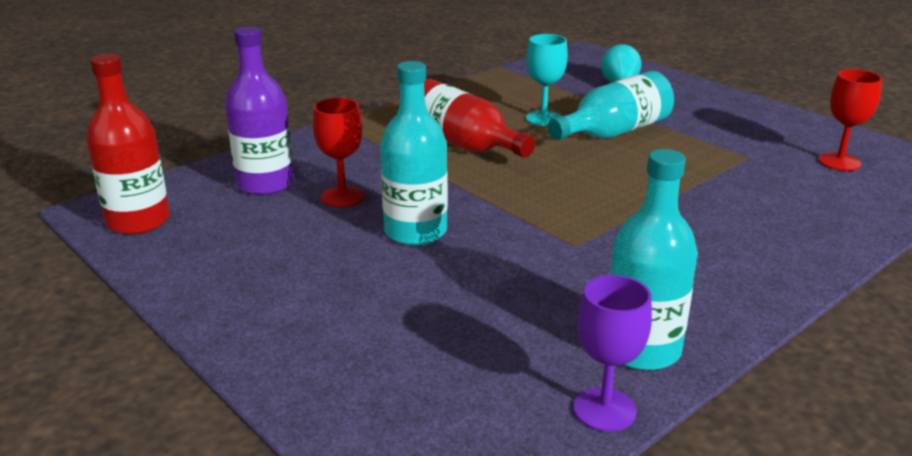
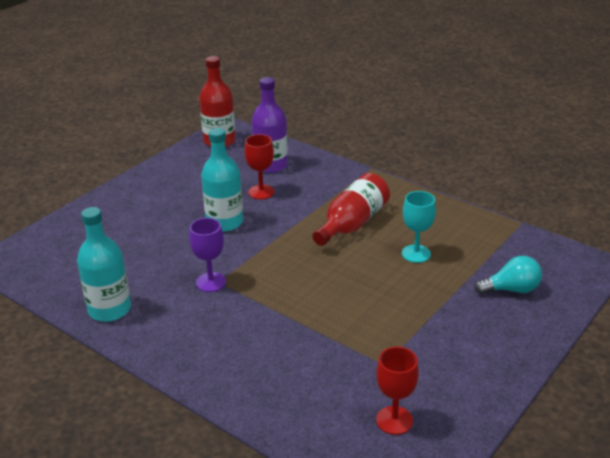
camera: 80 degrees right, 5 degrees up
turquoise bottle [548,71,674,140] -> none
purple goblet [574,275,652,432] -> purple goblet moved to [189,218,226,292]

